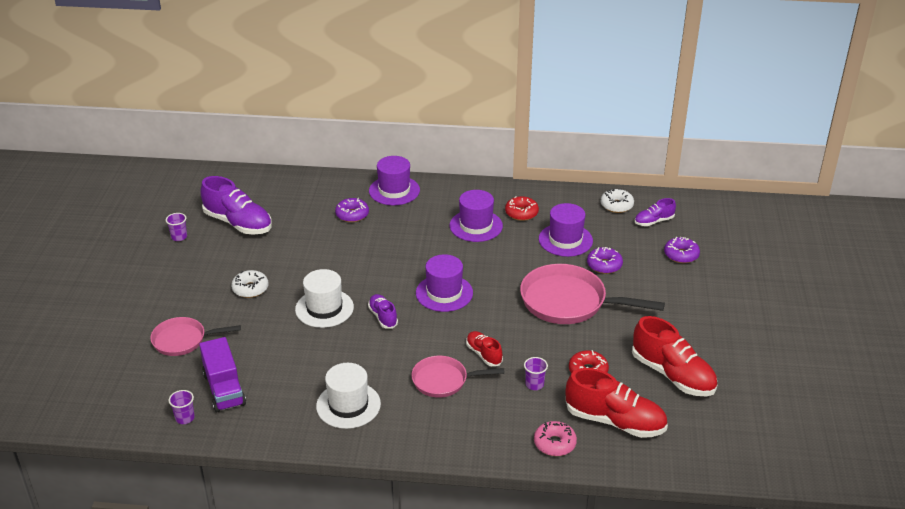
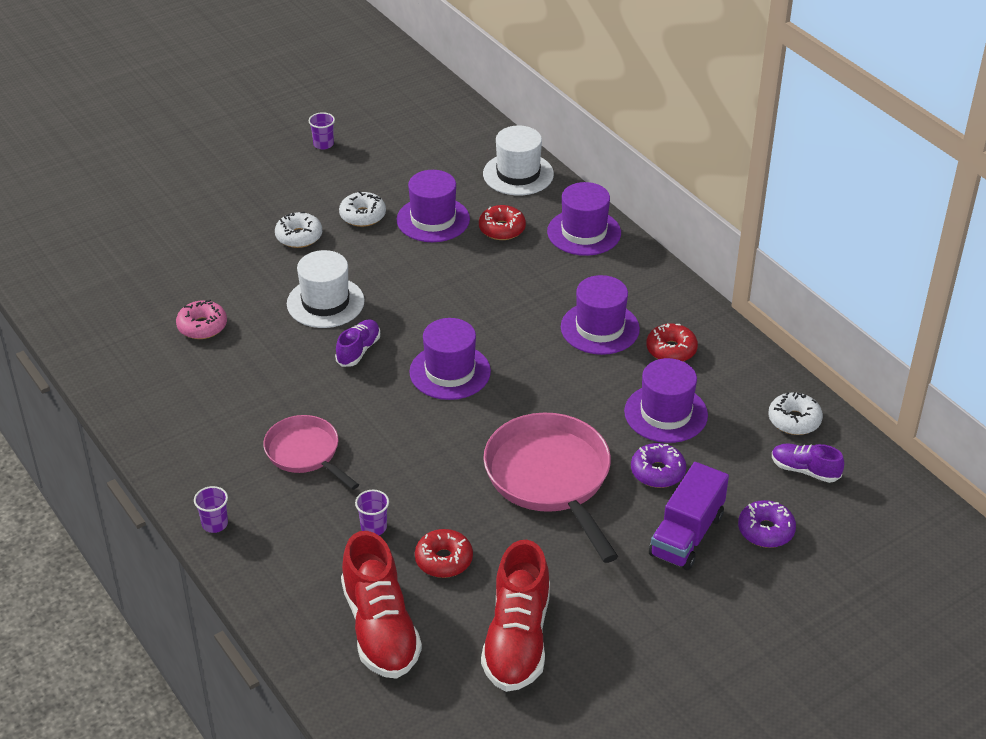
camera: 50 degrees right, 5 degrees up
pink pan [150,317,241,356] -> none
purple cup [169,390,195,424] -> purple cup moved to [194,486,228,533]
purple truck [199,337,246,412] -> purple truck moved to [649,462,729,570]
purple shoe [200,176,272,234] -> none
white hat [316,363,381,429] -> white hat moved to [483,126,554,196]
purple donut [335,198,369,222] -> red donut [479,205,526,240]
red shoe [466,331,503,366] -> none
pink donut [534,421,577,456] -> pink donut moved to [176,299,227,339]
none -> white donut [339,191,386,227]
none -> purple hat [397,170,470,242]

